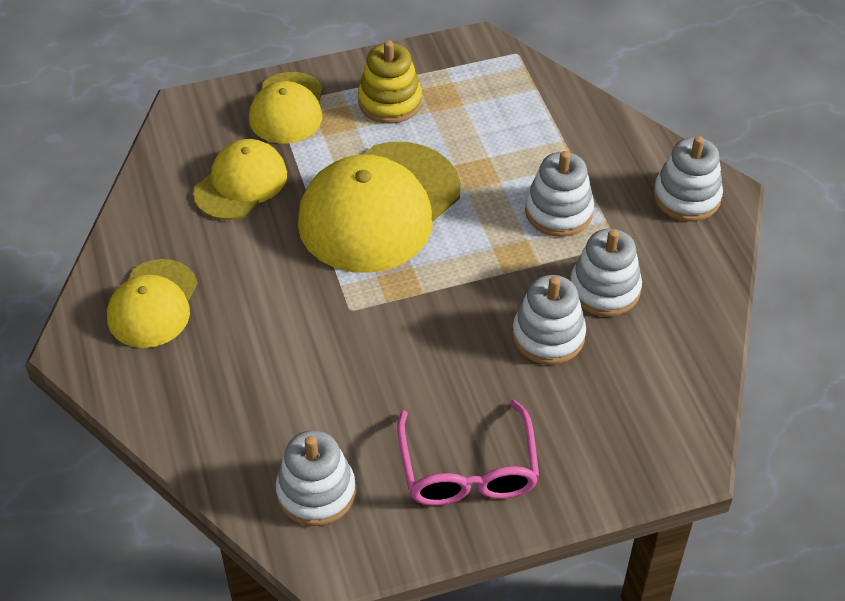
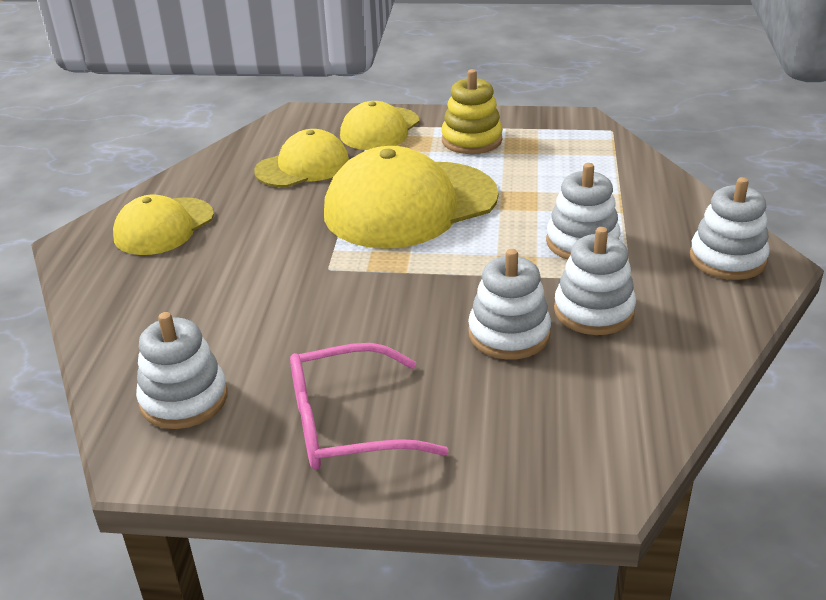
camera: 25 degrees right, 15 degrees down
pink glasses [397,400,539,506] -> pink glasses turned 60 degrees clockwise [290,343,449,470]

